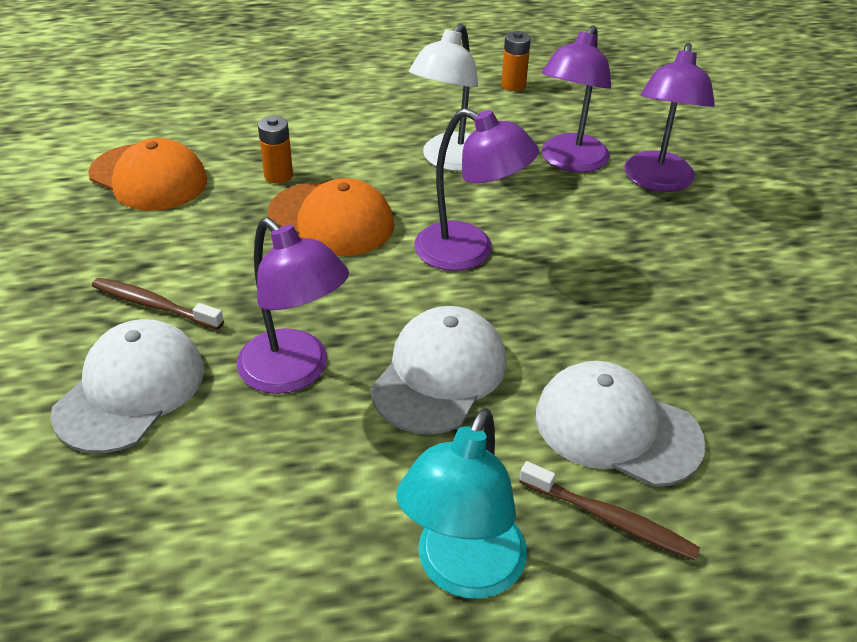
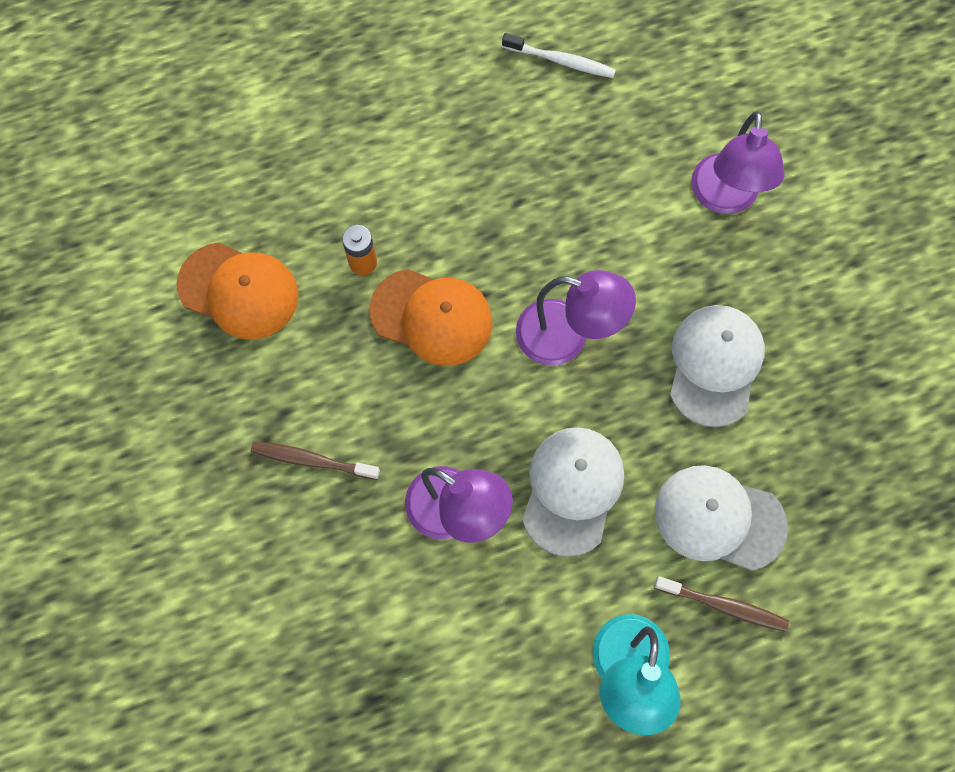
camera: 10 degrees left, 30 degrees up
white cap [51,319,204,453] -> white cap moved to [670,305,765,427]
white lamp [409,24,478,171] -> none
orange battery [501,31,531,91] -> white toothbrush [502,33,616,78]
purple lamp [542,25,611,173] -> none

